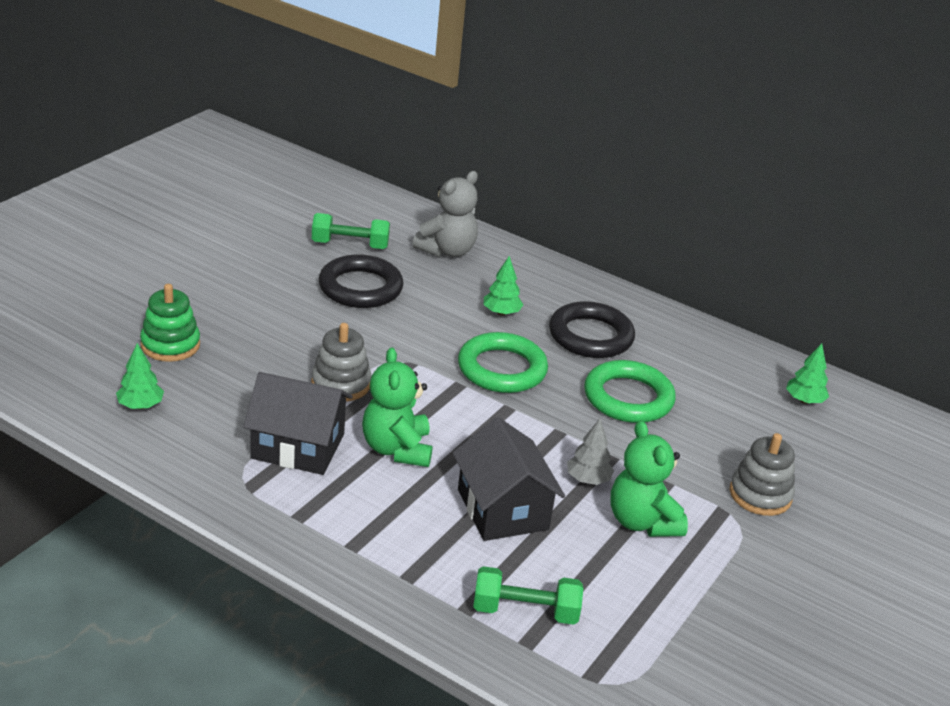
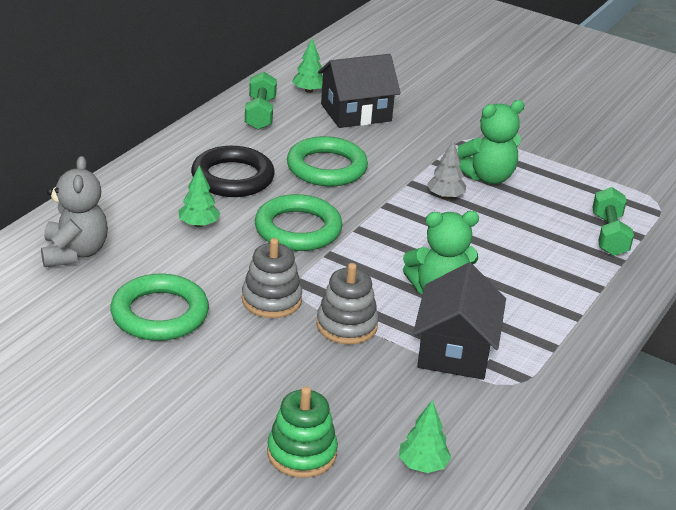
camera: 90 degrees left, 0 degrees up
green dumbbell [312,213,390,249] -> green dumbbell moved to [245,72,277,130]
black ring [319,254,403,308] -> green ring [110,274,209,341]
grey teddy bear [412,171,478,257] -> grey teddy bear turned 45 degrees clockwise [41,156,108,267]
black house [453,417,565,541] -> black house moved to [318,54,401,128]
grey stacking toy [730,433,795,516] -> grey stacking toy moved to [242,238,302,318]

